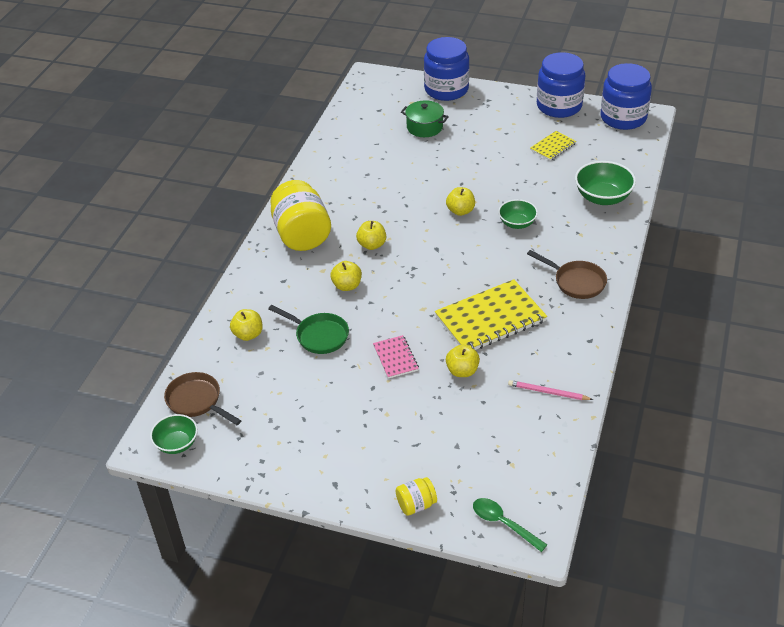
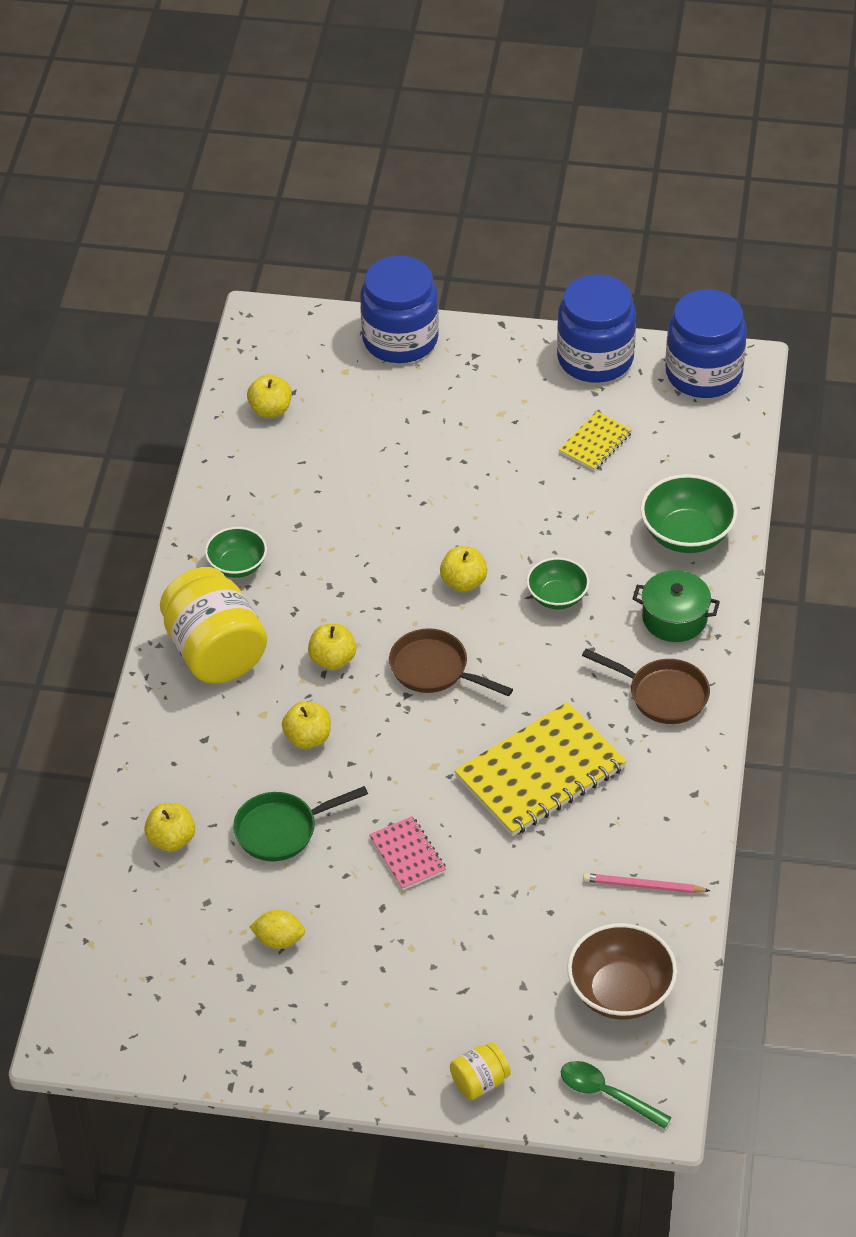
camera: 10 degrees left, 5 degrees up
green bowl [150,414,198,454] -> green bowl moved to [205,527,267,578]
brown pan [164,372,241,425] -> brown pan moved to [389,628,513,696]
green pan [268,305,349,354] -> green pan turned 135 degrees clockwise [233,786,368,861]
green pot [401,100,449,137] -> green pot moved to [633,570,720,642]
yellow apple [446,344,480,377] -> yellow apple moved to [247,374,292,418]
none -> yellow lemon [249,910,305,949]
none -> brown bowl [567,923,677,1020]

